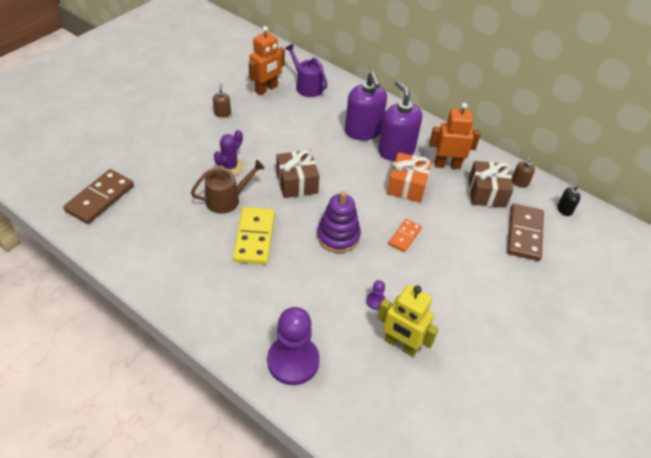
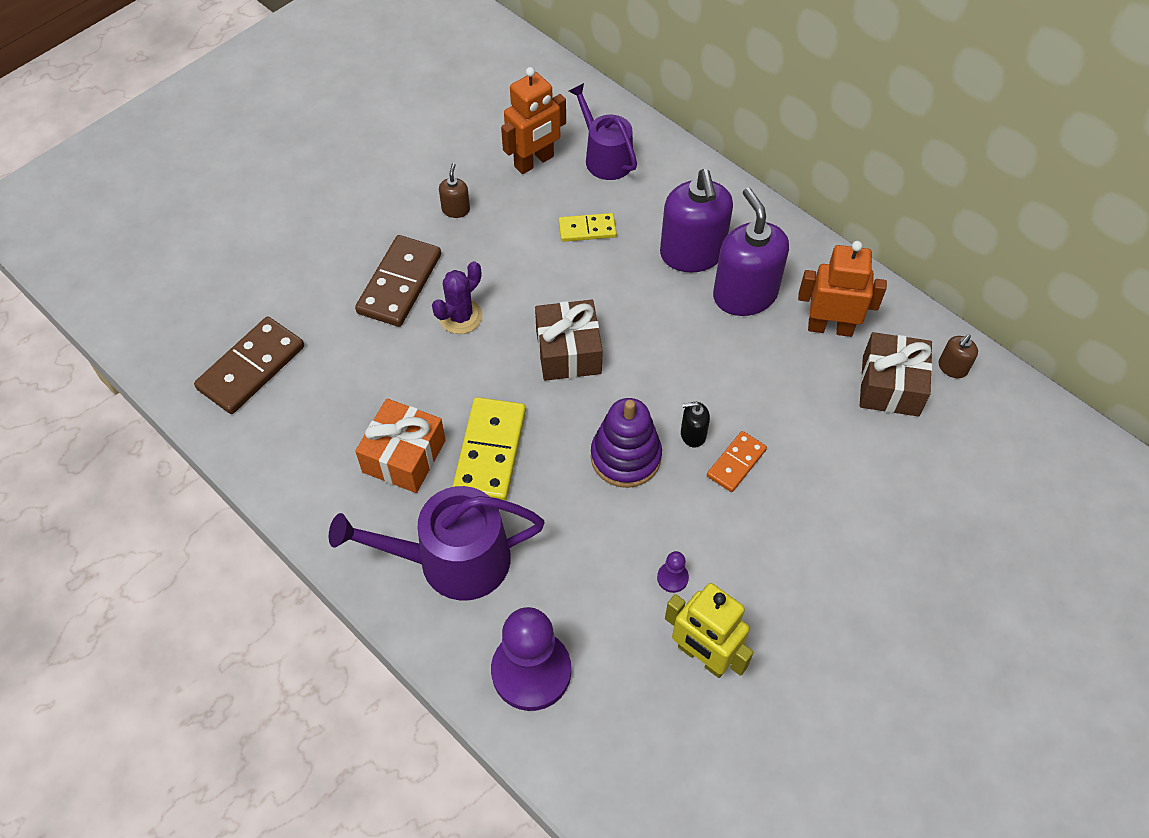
camera: 10 degrees right, 10 degrees up
brown watering can [191,160,265,214] -> none
orange gift [387,152,432,203] -> orange gift moved to [355,398,446,493]
brown domino [507,204,544,261] -> brown domino moved to [355,235,441,327]
black soap dispenser [557,185,580,216] -> black soap dispenser moved to [681,402,710,448]
none -> purple watering can [329,486,545,601]
none -> yellow domino [559,213,617,242]

